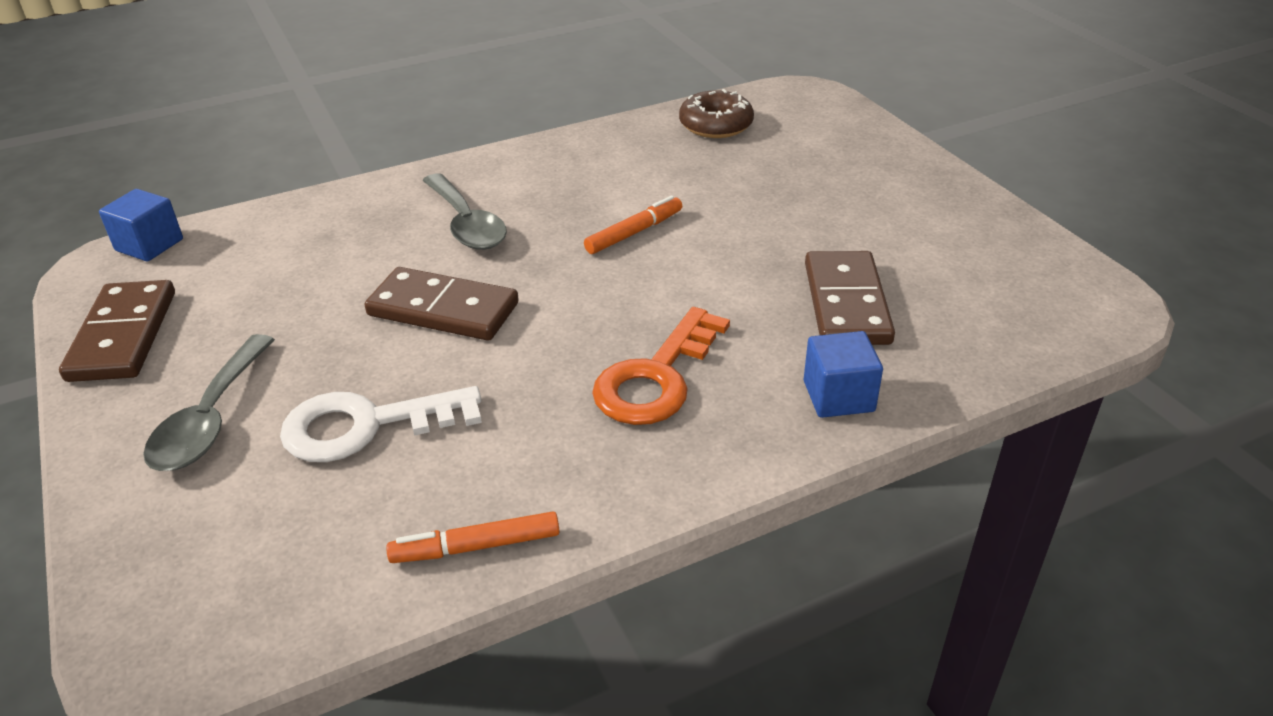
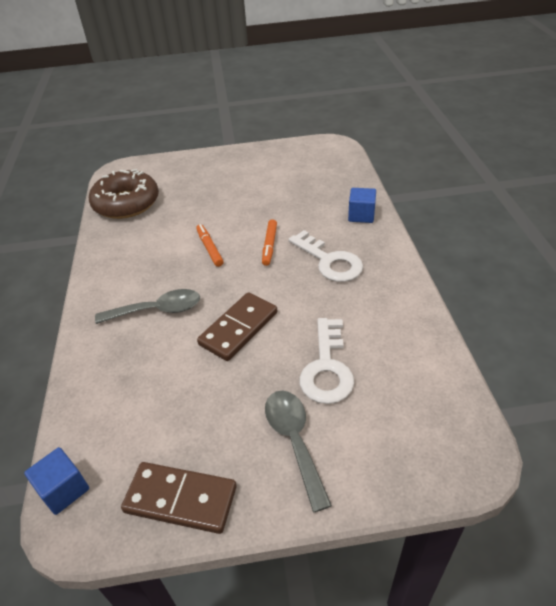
camera: 70 degrees left, 5 degrees up
grey spoon [143,334,275,471] -> grey spoon turned 135 degrees counterclockwise [265,391,332,512]
orange marker [386,511,560,563] -> orange marker moved to [262,219,277,266]
orange key [592,307,730,425] -> white key [288,230,363,282]
brown donut [679,89,754,138] -> brown donut [89,169,159,219], size x1.61
brown domino [805,251,895,345] -> none

